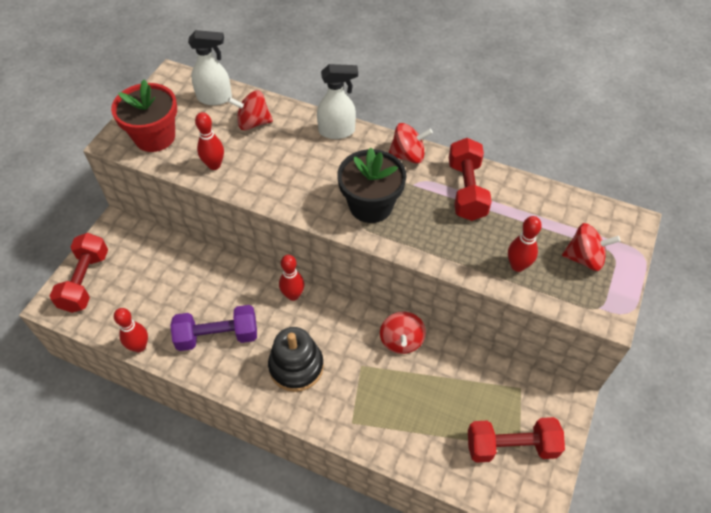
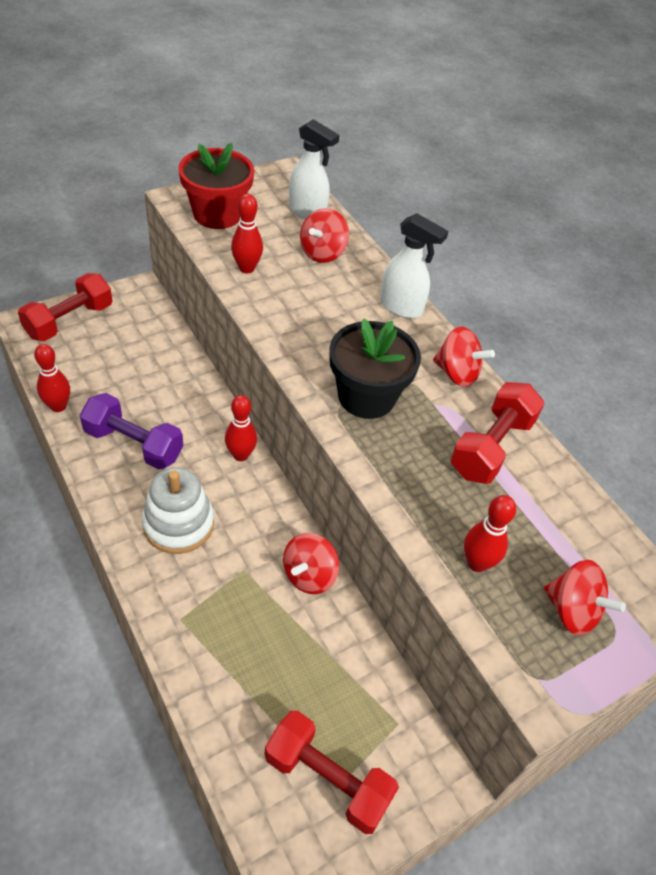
camera: 30 degrees right, 5 degrees down
red spinning top [228,90,273,130] -> red spinning top turned 90 degrees counterclockwise [300,208,349,263]
black stacking toy [268,327,324,392] -> white stacking toy [142,467,214,554]

